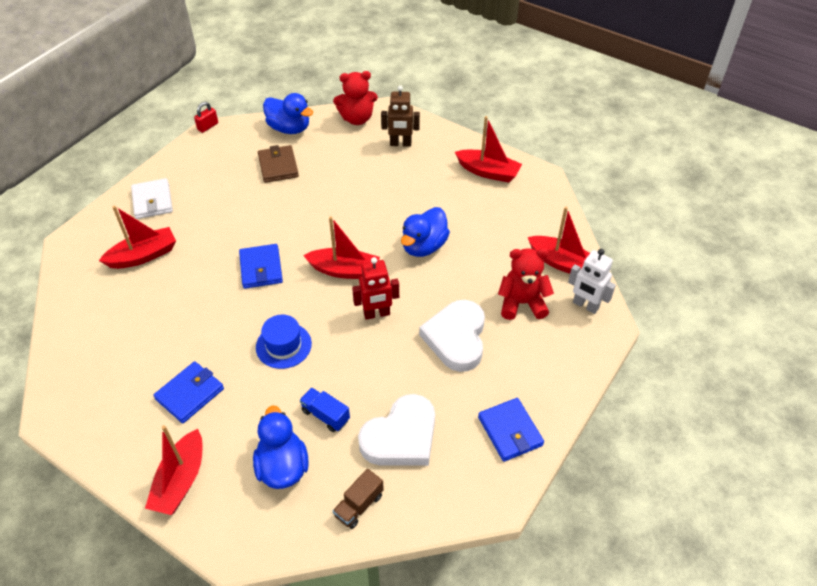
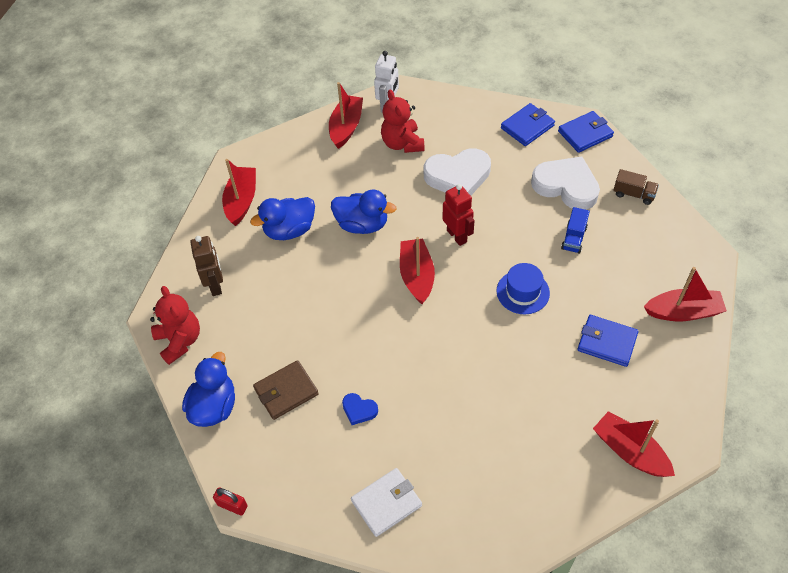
camera: 105 degrees left, 5 degrees up
red boat [99,206,176,269] -> red boat moved to [593,411,675,477]
blue wallet [239,244,283,289] -> blue wallet moved to [558,111,614,153]
blue duck [253,406,309,489] -> blue duck moved to [250,197,315,240]
none -> blue heart [342,393,378,425]

